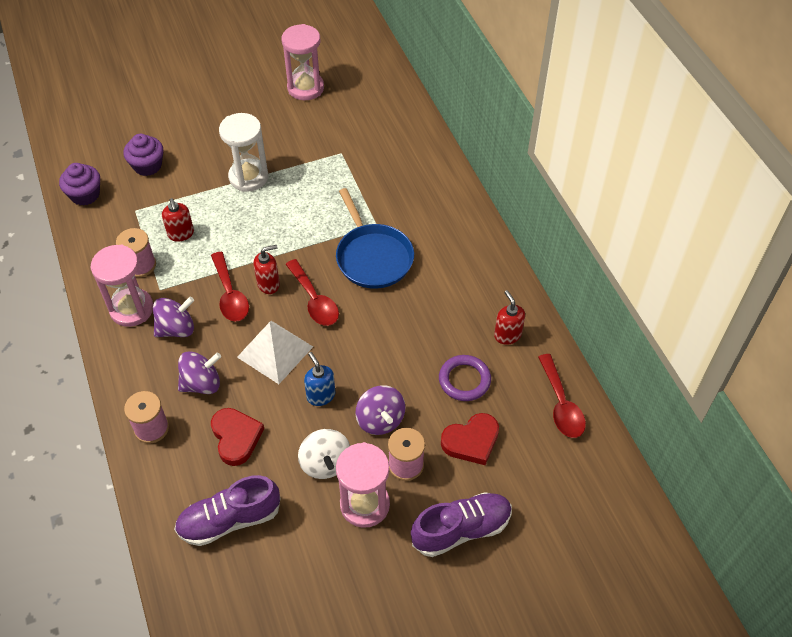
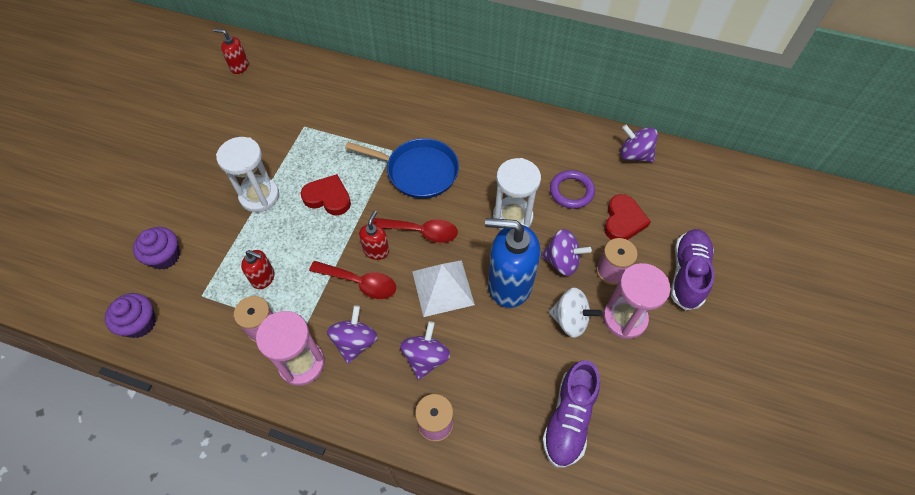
camera: 50 degrees left, 5 degrees up
red heart [211,408,264,466] -> red heart moved to [301,174,351,215]
pink hourglass [282,24,324,100] -> none
blue soap dispenser [304,352,335,406] -> blue soap dispenser [485,218,540,308], size x2.03
red soap dispenser [494,290,525,345] -> red soap dispenser moved to [214,29,249,74]
red spoon [538,354,586,438] -> purple spinning top [620,125,658,162]
none -> white hourglass [493,158,541,230]

